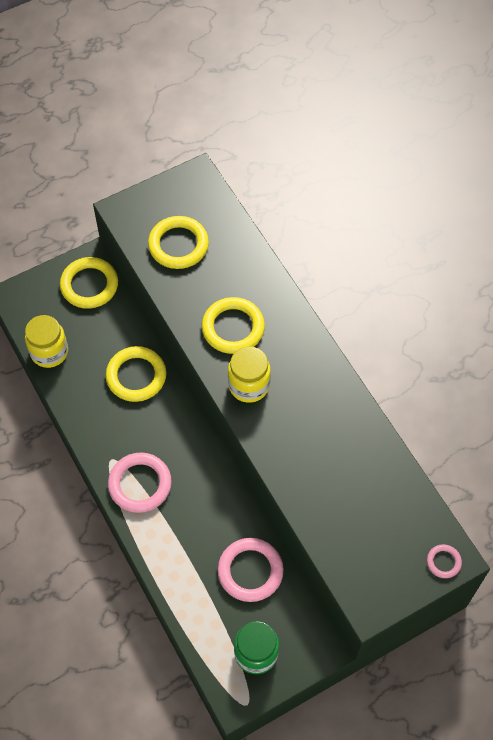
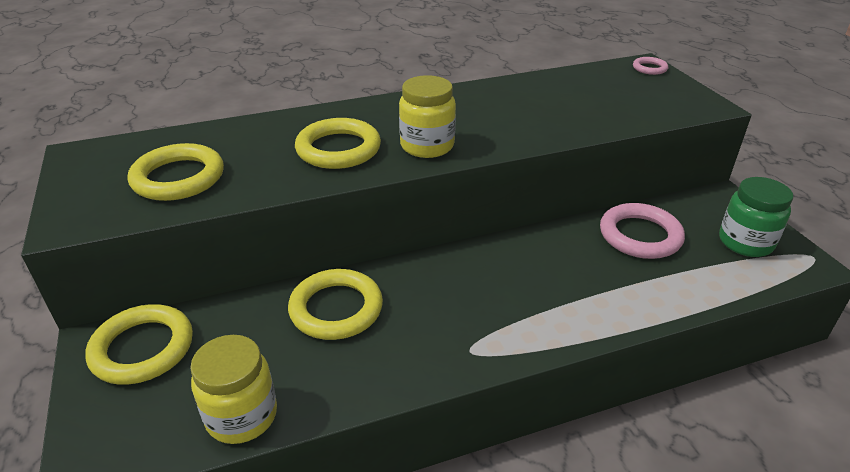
camera: 80 degrees left, 25 degrees down
pink ring [108,453,172,513] -> none

